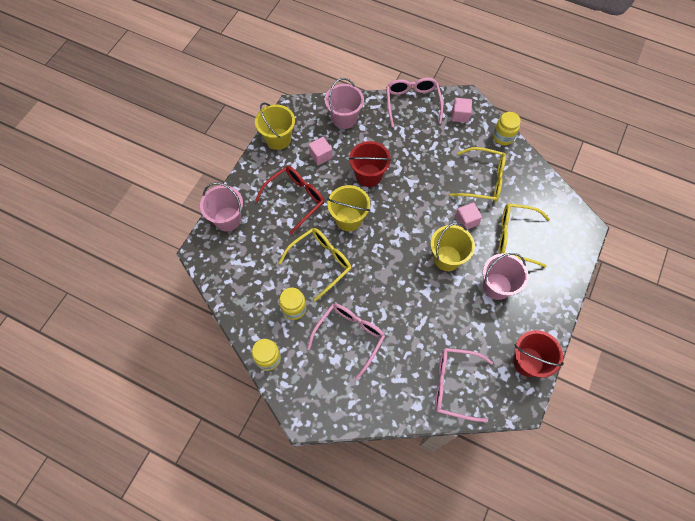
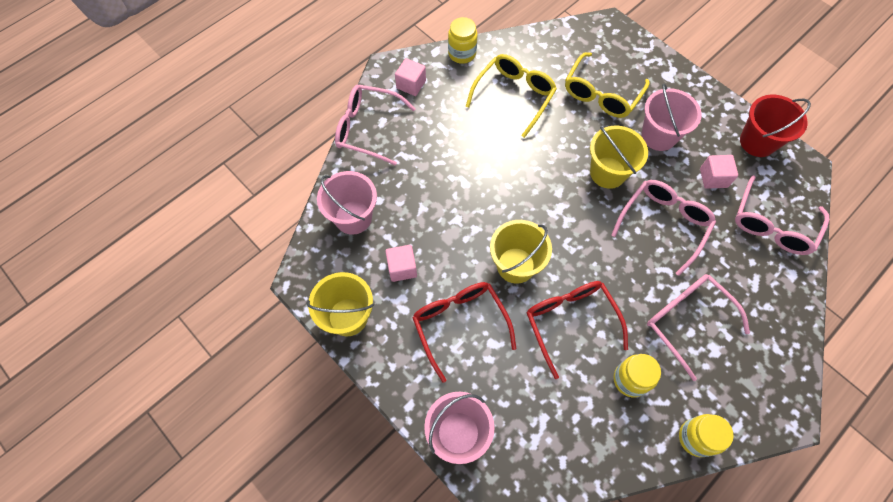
camera: 70 degrees left, 0 degrees up
yellow glasses [279,228,351,302] -> red glasses [527,281,628,379]
red bucket [349,141,391,187] -> none
pink cube [455,203,482,230] -> pink cube moved to [700,155,738,189]
none -> pink glasses [611,180,716,276]

